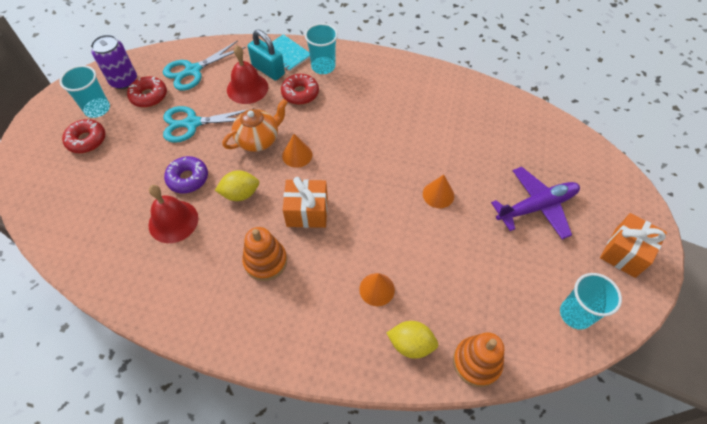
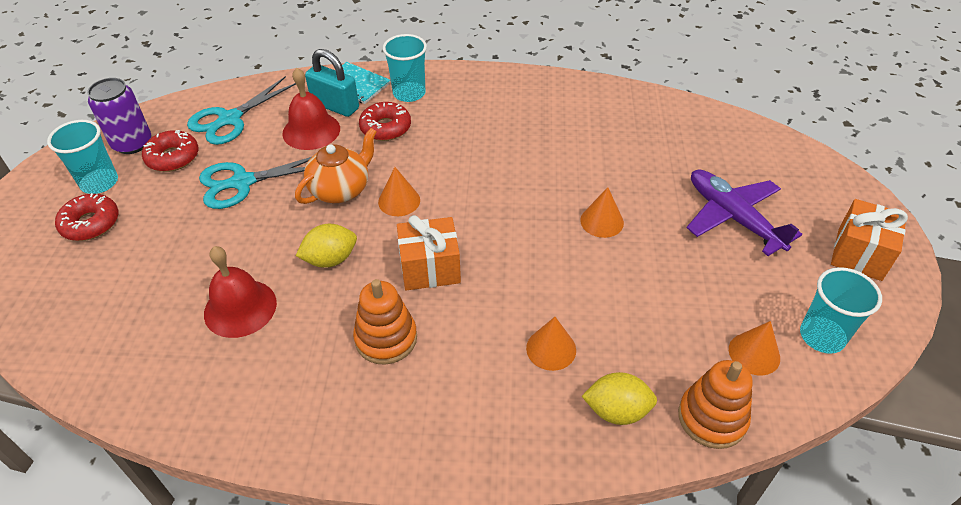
camera: 10 degrees left, 10 degrees down
purple donut [164,156,208,193] -> none
purple plane [491,167,580,240] -> purple plane turned 90 degrees counterclockwise [687,169,802,256]
none -> orange cone [729,321,780,375]

